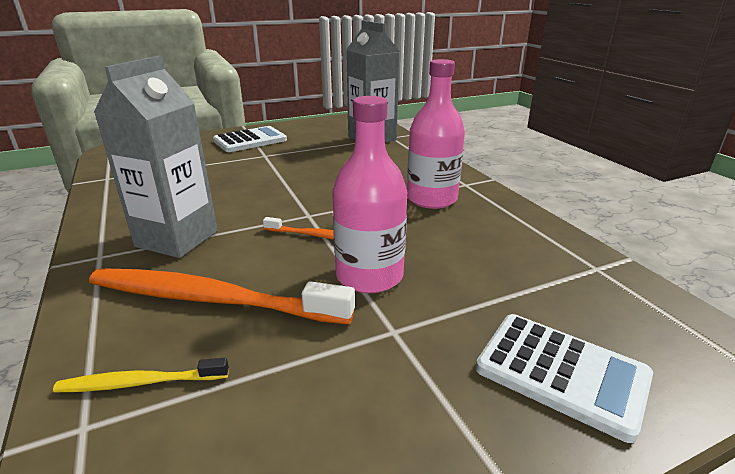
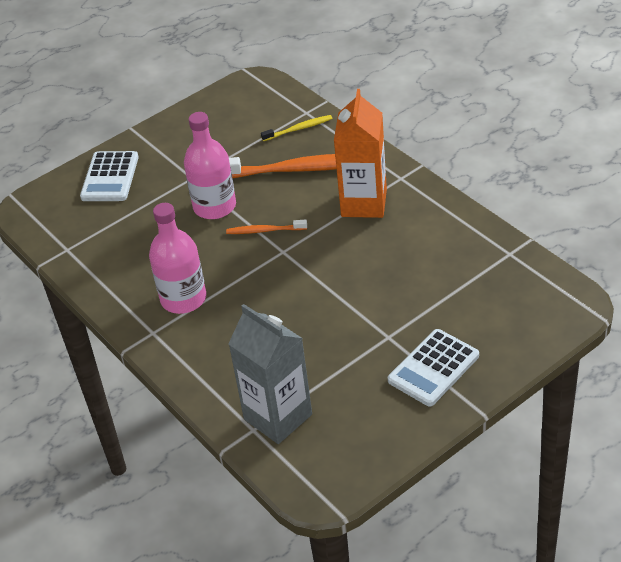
camera: 170 degrees right, 15 degrees up
grey carton [94,56,218,258] -> orange carton [334,89,387,218]
white calculator [476,314,653,443] -> white calculator turned 105 degrees counterclockwise [80,151,139,201]

